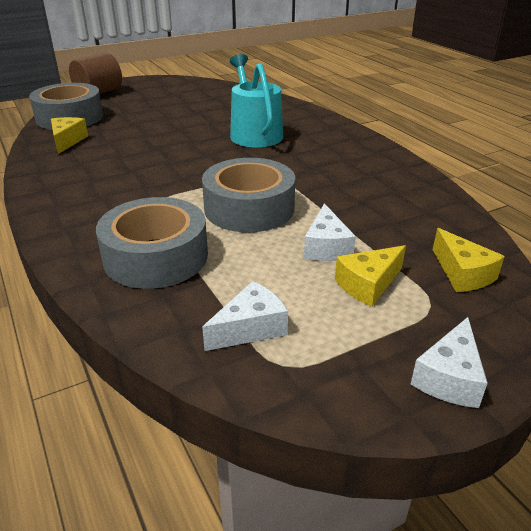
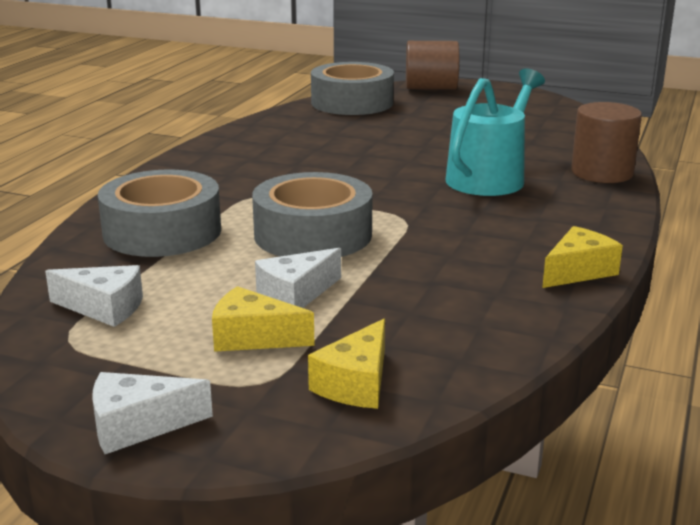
camera: 50 degrees right, 10 degrees down
yellow cheese [51,117,88,154] -> yellow cheese moved to [542,226,623,288]
none -> brown cylinder [571,102,642,183]

